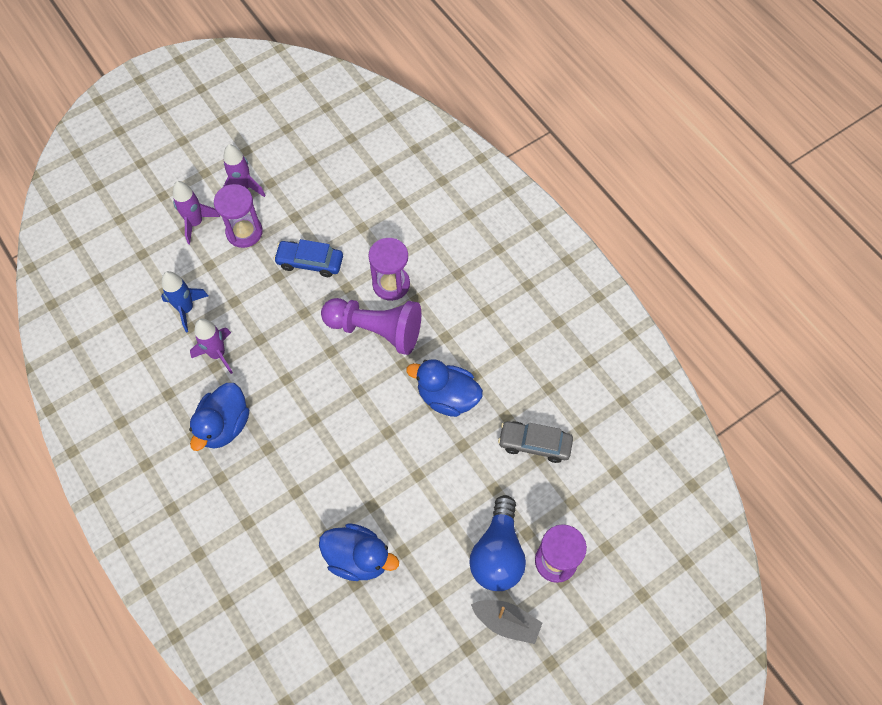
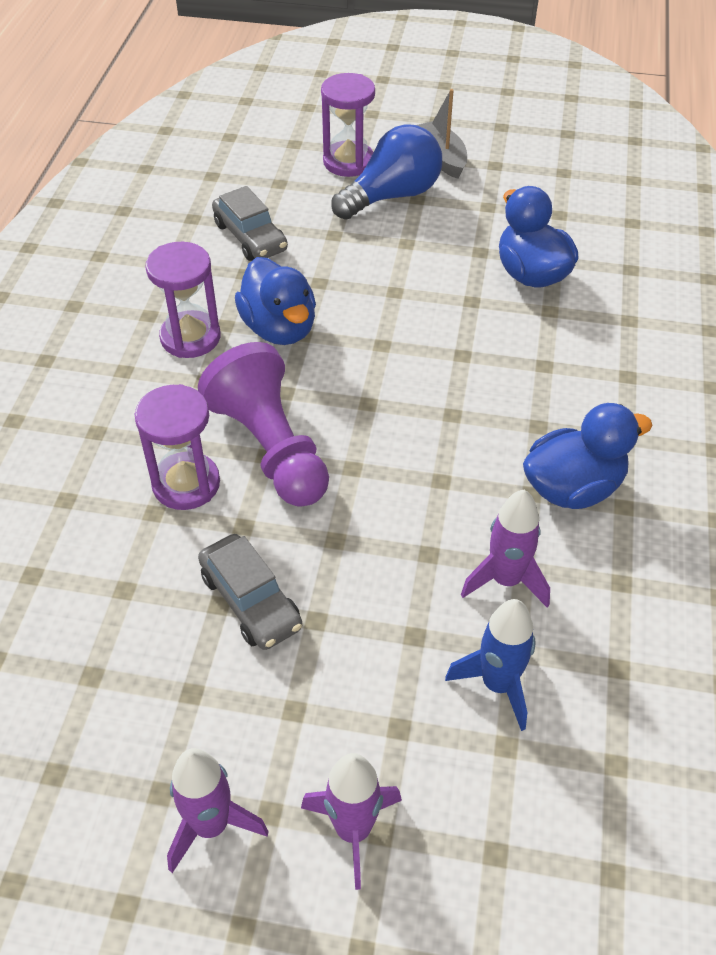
camera: 135 degrees left, 15 degrees down
purple hourglass [214,184,263,248] -> purple hourglass moved to [146,242,221,358]
blue car [274,239,343,277] -> grey car [198,534,302,650]

